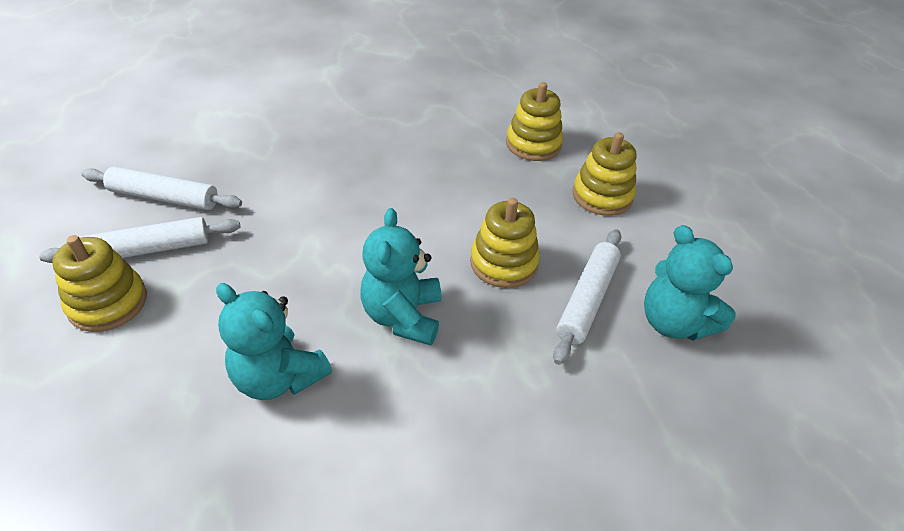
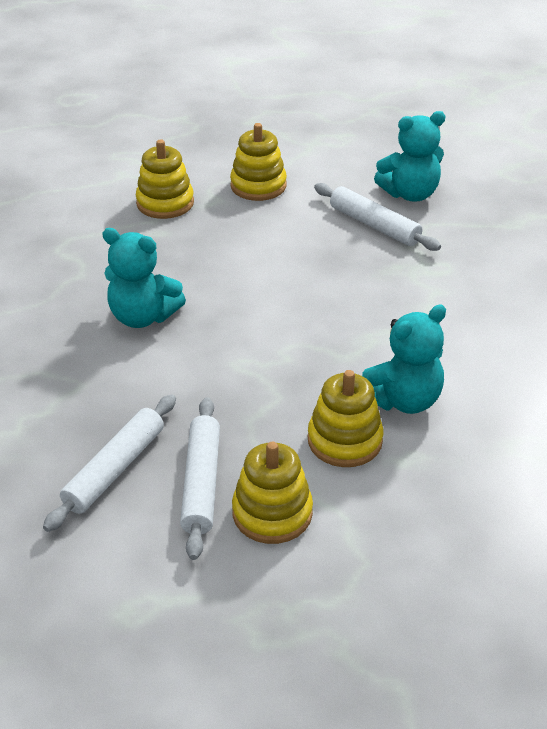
camera: 70 degrees left, 5 degrees down
turquoise teddy bear [360,208,442,345] -> turquoise teddy bear moved to [102,228,186,328]
yellow stacking toy [470,198,540,288] -> yellow stacking toy moved to [308,370,383,467]

